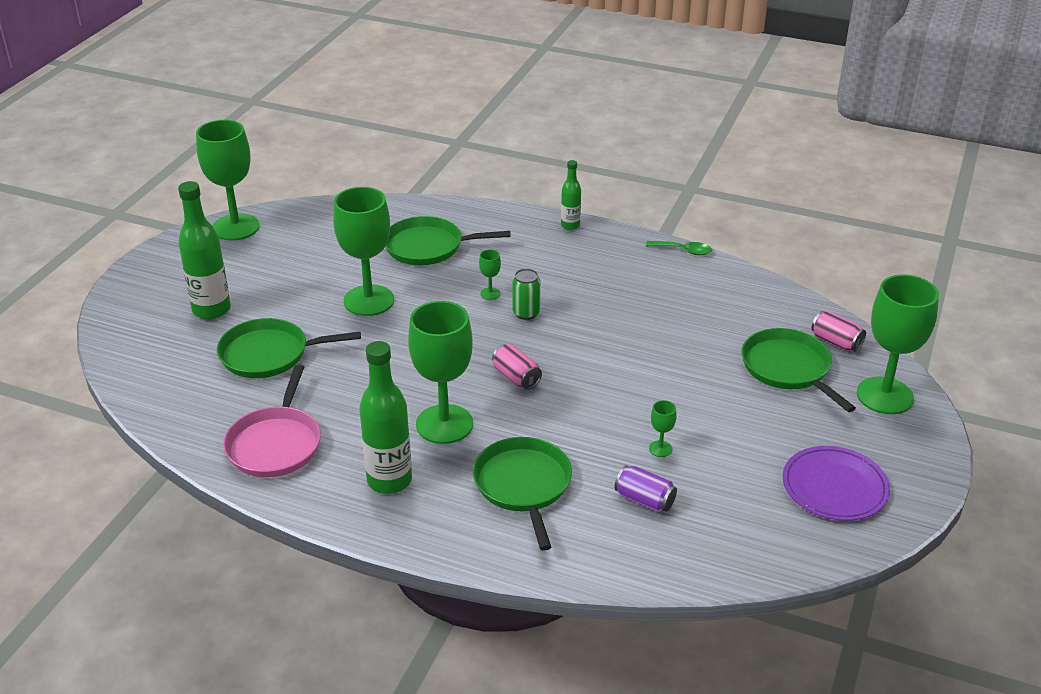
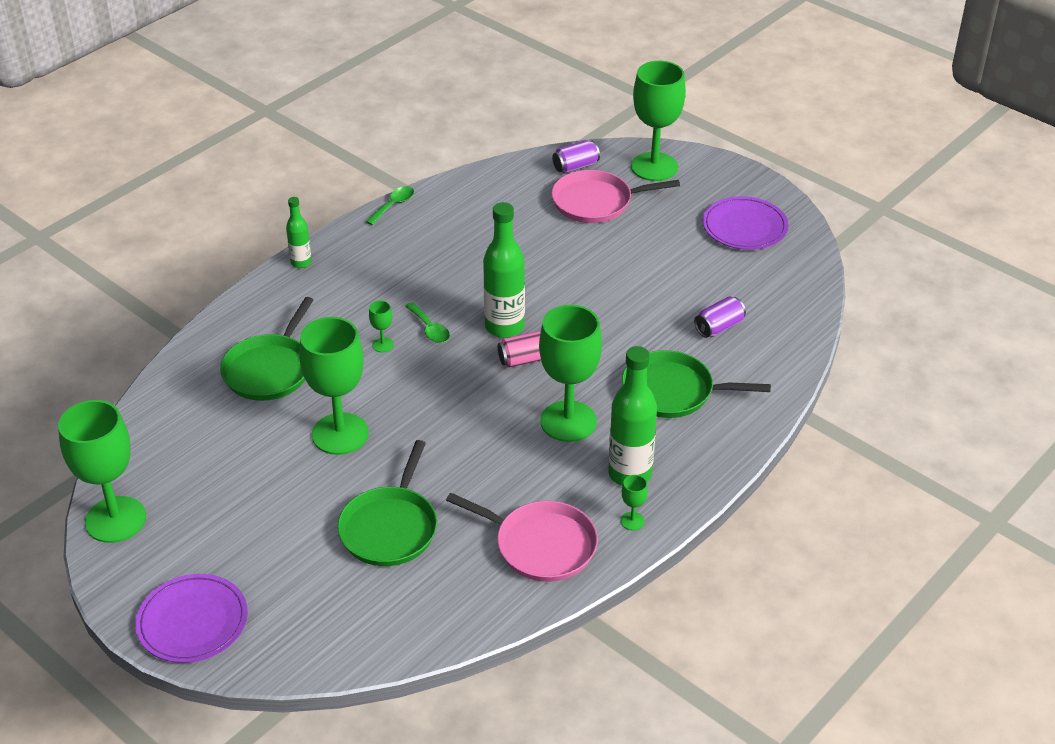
camera: 70 degrees left, 5 degrees up
green bottle [178,181,231,319] -> green bottle moved to [483,202,525,338]
green can [512,268,540,320] -> green spoon [405,302,450,343]
green goblet [649,400,677,457] -> green goblet moved to [621,475,648,530]
green pan [742,328,856,412] -> pink pan [551,170,680,223]
pink can [811,310,866,352] -> purple can [552,140,600,173]
none -> purple plate [135,574,248,663]

